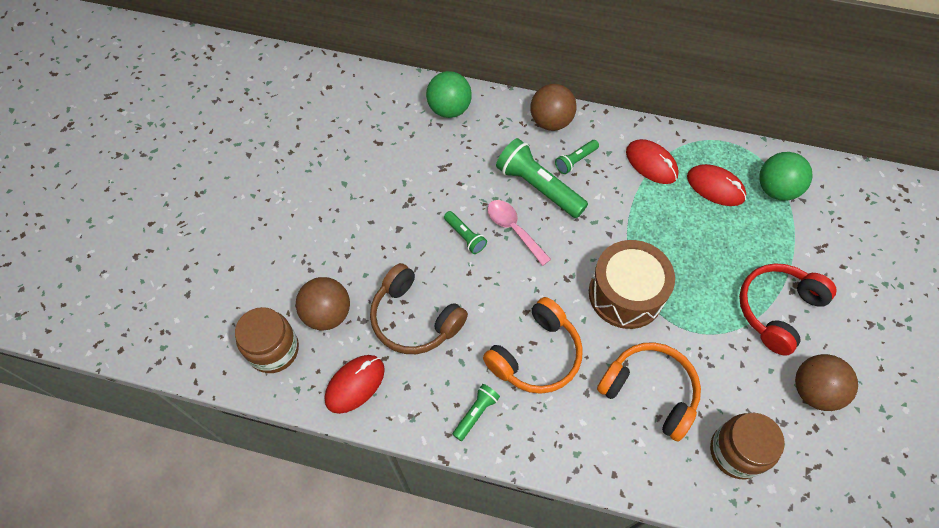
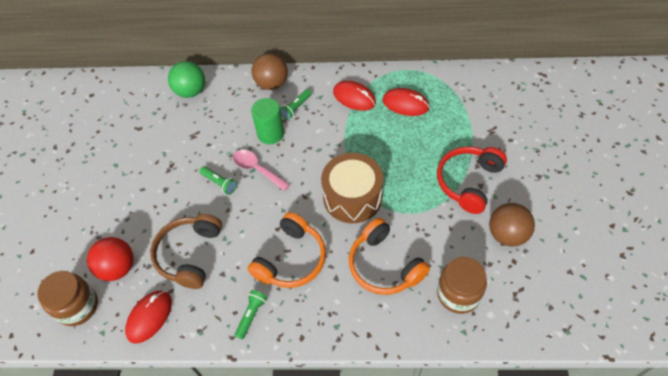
camera: 10 degrees left, 5 degrees down
brown ball [296,277,350,330] -> red ball [87,237,134,281]
brown headphones [370,263,468,354] -> brown headphones turned 75 degrees clockwise [150,214,222,289]
green flashlight [496,138,588,218] -> green cylinder [251,98,284,144]
orange headphones [597,342,701,442] -> orange headphones turned 150 degrees counterclockwise [349,218,430,295]
green ball [759,152,813,201] -> none

